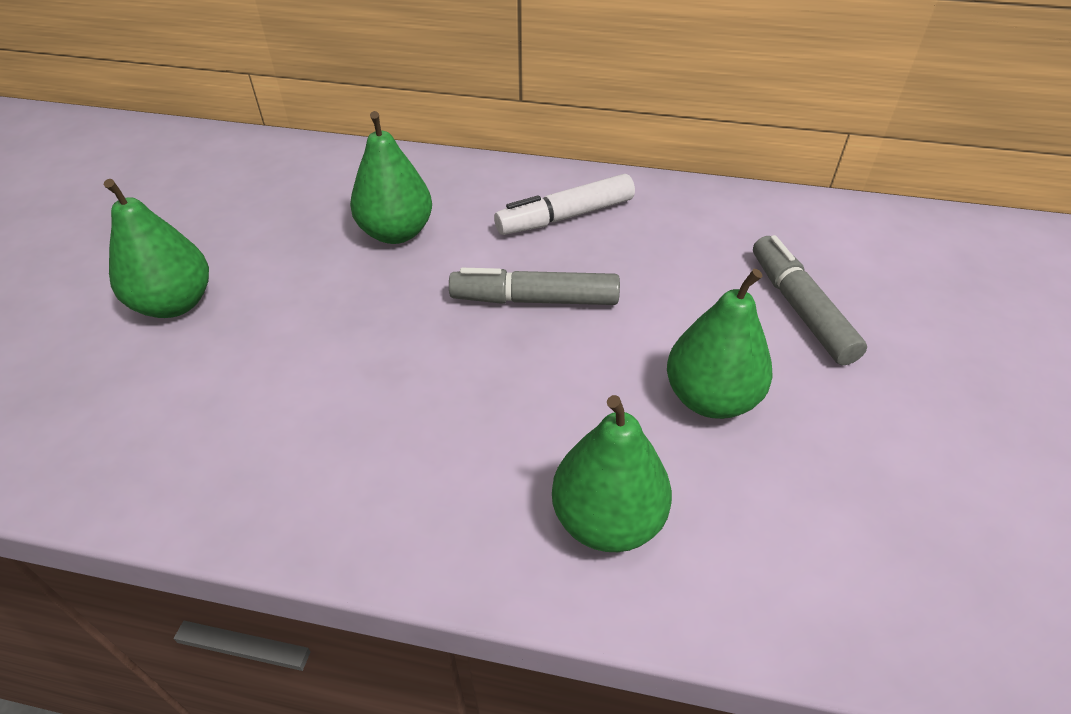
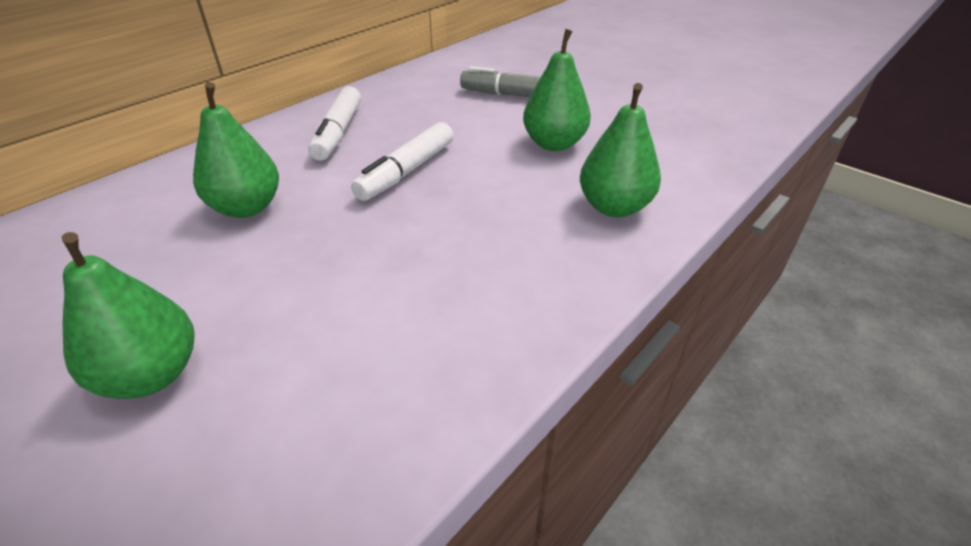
camera: 60 degrees left, 5 degrees down
grey marker [449,268,620,305] -> white marker [351,122,453,201]

